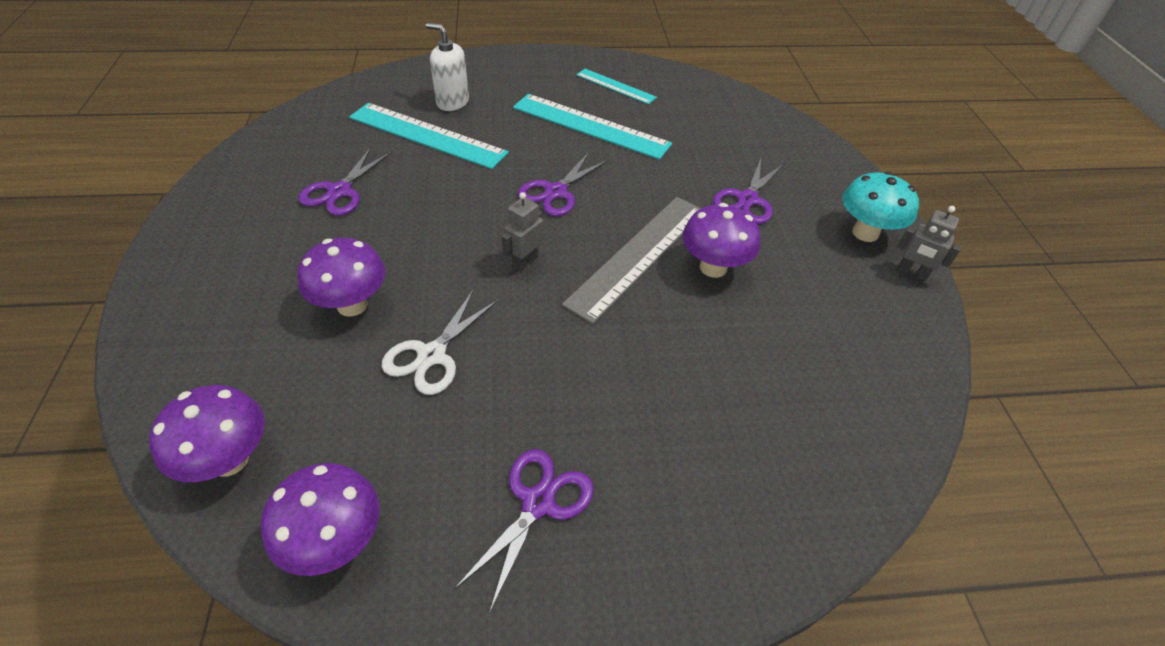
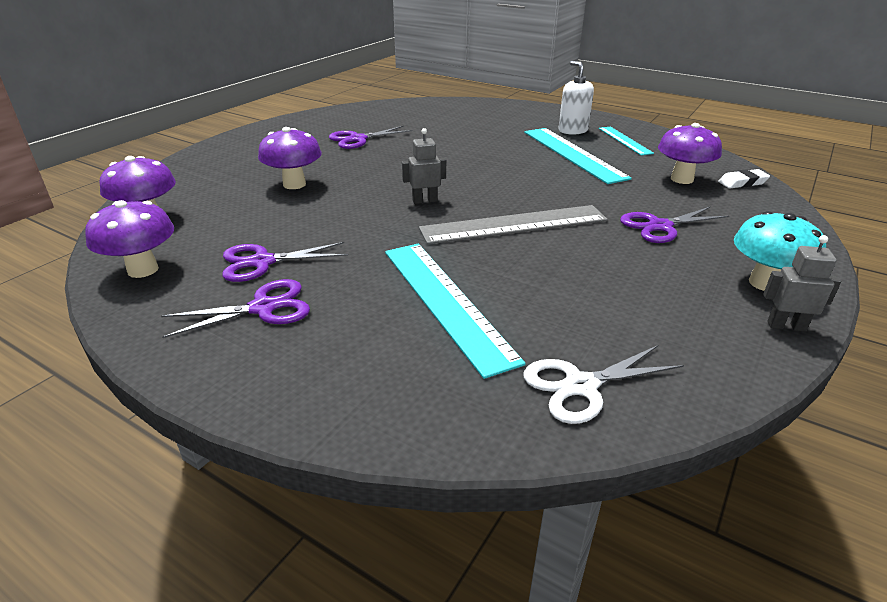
camera: 40 degrees right, 15 degrees down
turquoise ruler [349,103,509,169] -> turquoise ruler moved to [385,244,526,379]
white scissors [381,289,499,395] -> white scissors moved to [523,345,684,424]
white soap dispenser [426,23,469,111] -> white soap dispenser moved to [558,61,594,135]
purple scissors [518,152,609,217] -> purple scissors moved to [222,242,348,282]
purple mushroom [683,203,760,278] -> purple mushroom moved to [658,123,722,184]
grey robot [897,206,961,281] -> grey robot turned 120 degrees clockwise [763,235,841,332]
none -> white eraser [718,169,770,188]

